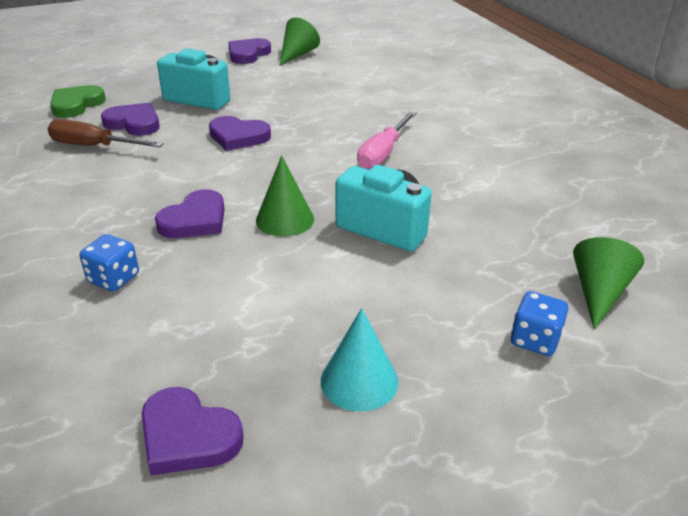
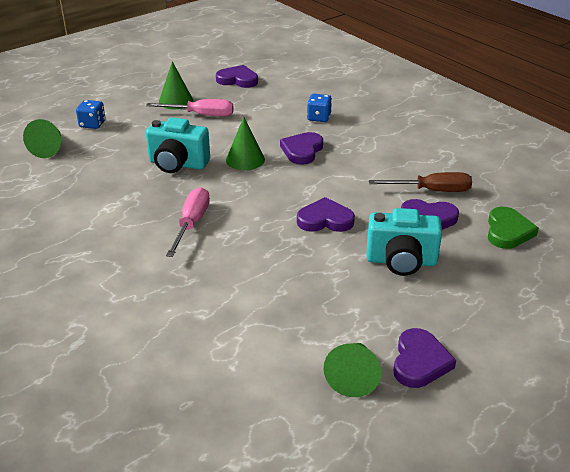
camera: 165 degrees right, 0 degrees up
turquoise cone [321,308,399,412] -> green cone [159,61,193,109]
none -> pink screwdriver [146,99,233,116]

